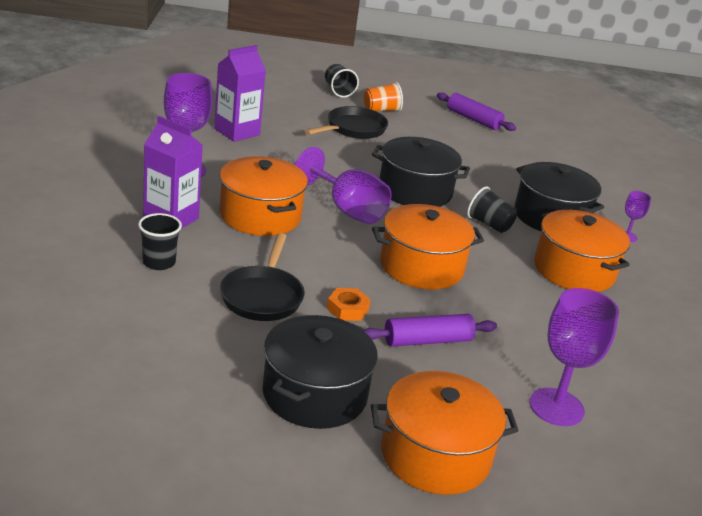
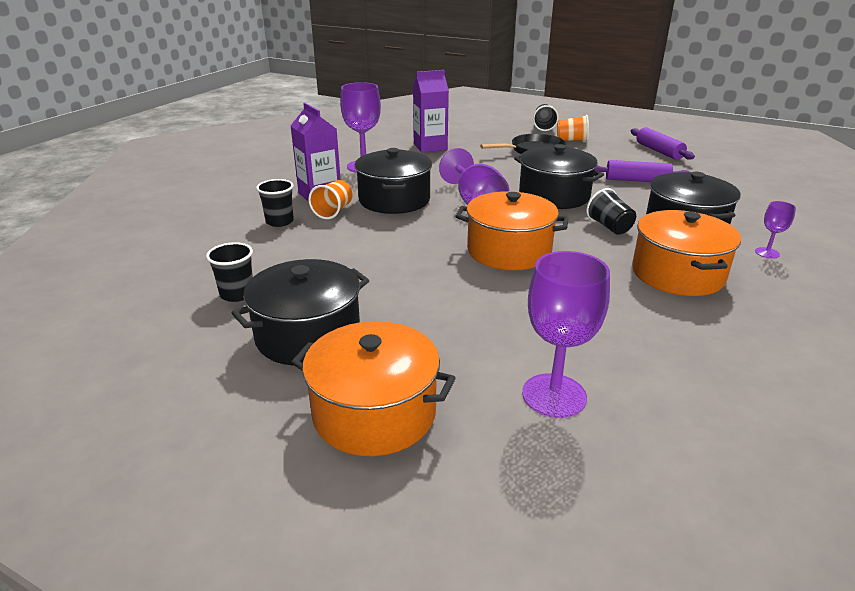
camera: 30 degrees right, 0 degrees up
orange pot [219,156,308,236] -> black pot [355,148,432,214]
black pan [220,233,305,321] -> none
orange nut [327,288,371,321] -> none
purple rolling pin [363,314,497,347] -> purple rolling pin moved to [595,160,691,182]
none -> black cup [206,242,253,302]
none -> orange cup [308,180,353,219]

